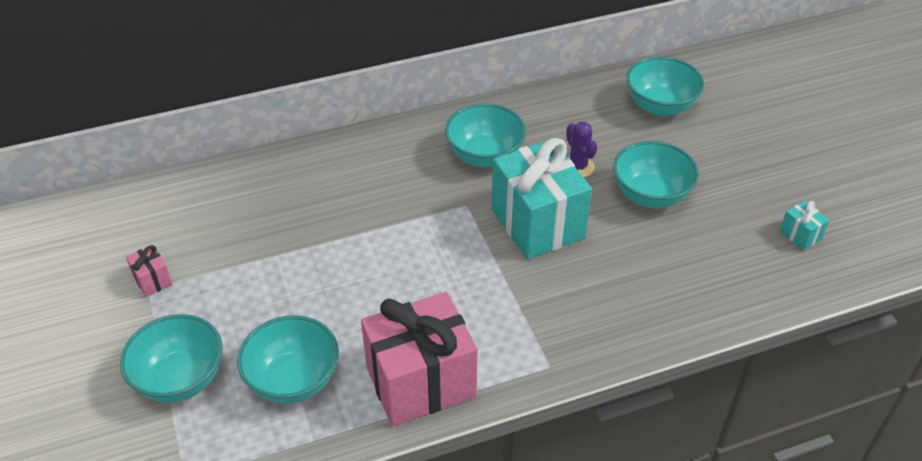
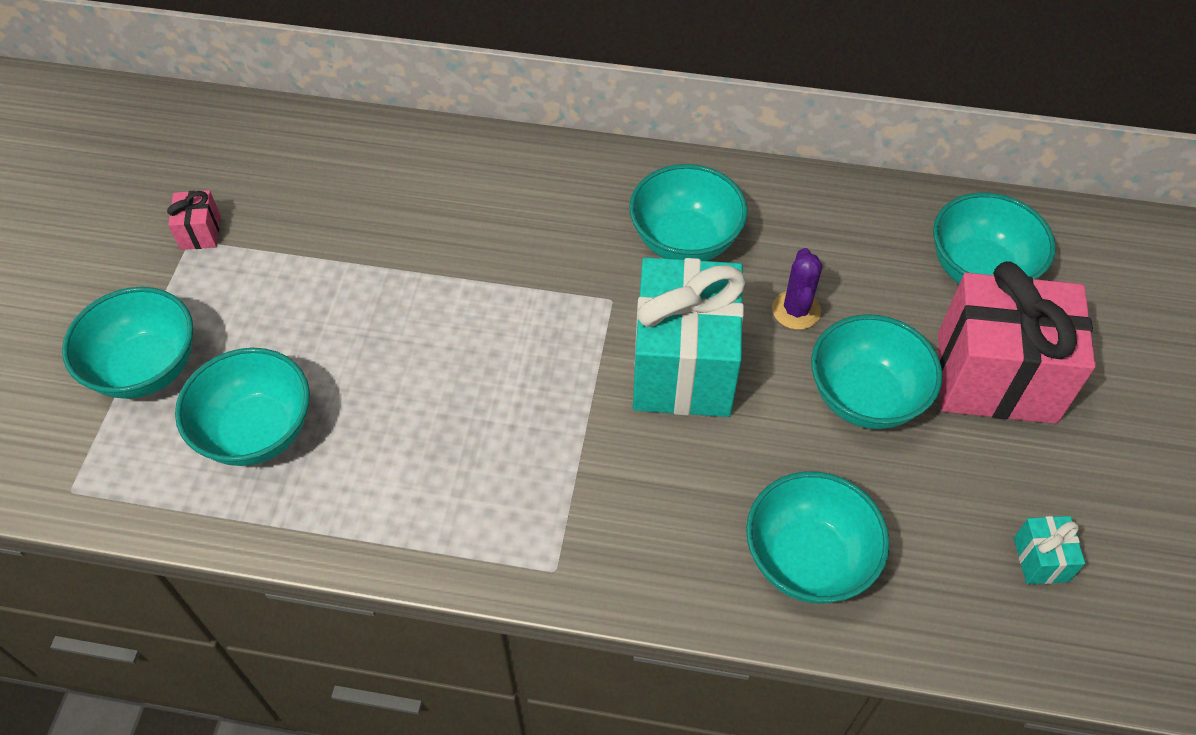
camera: 30 degrees right, 10 degrees up
pink gift [361,292,478,427] -> pink gift moved to [938,261,1096,424]
none -> turquoise bowl [746,471,890,604]

